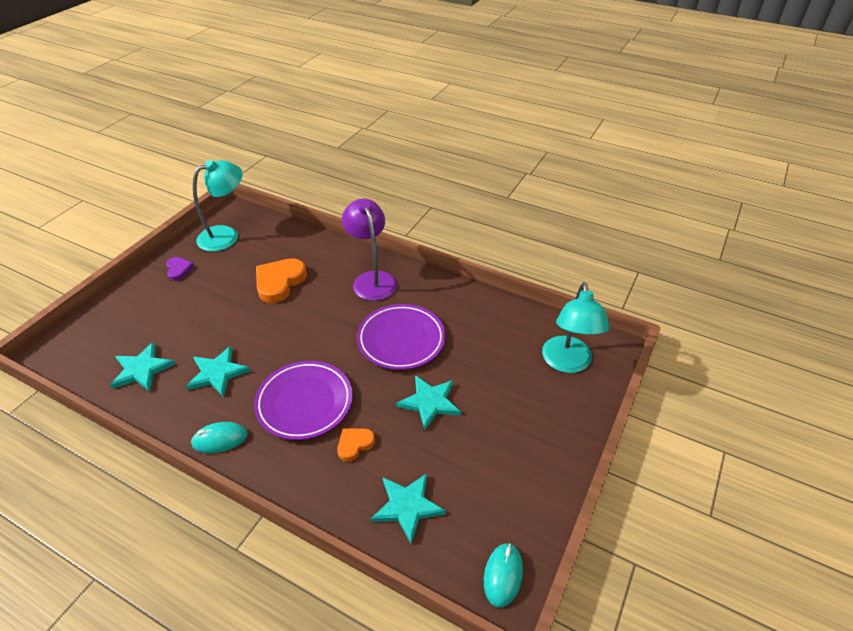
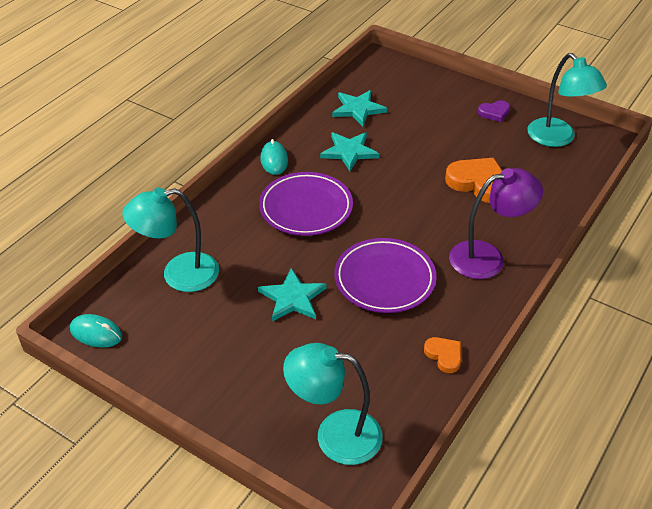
camera: 95 degrees right, 0 degrees up
orange heart [337,428,375,462] -> orange heart moved to [424,337,461,373]
turquoise star [371,473,446,544] -> turquoise lamp [123,188,219,292]

